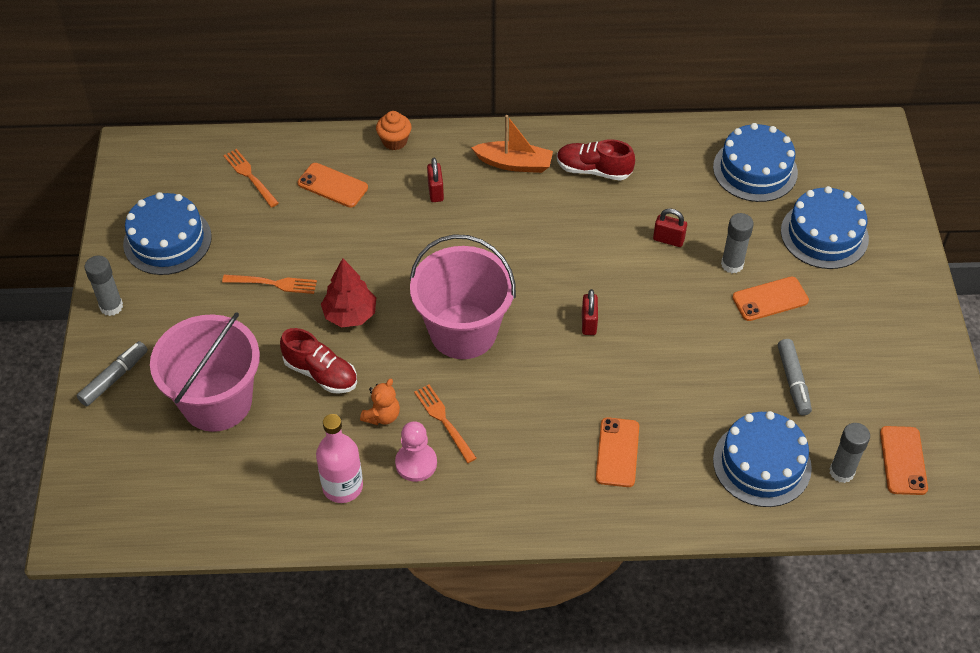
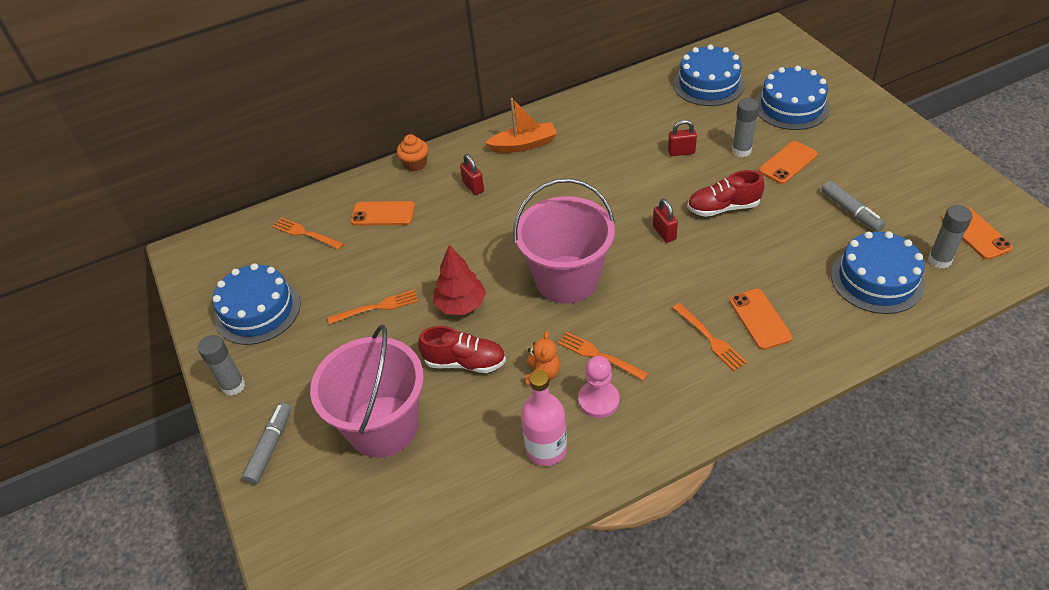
camera: 20 degrees left, 5 degrees down
red shoe [557,139,635,181] -> red shoe moved to [687,170,765,217]
none -> orange fork [673,303,747,371]

